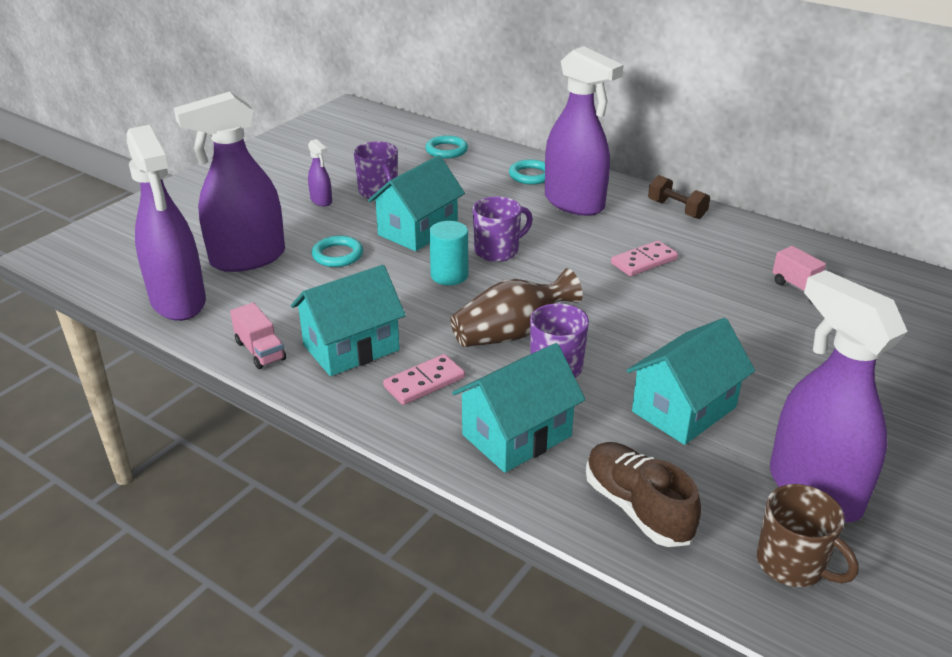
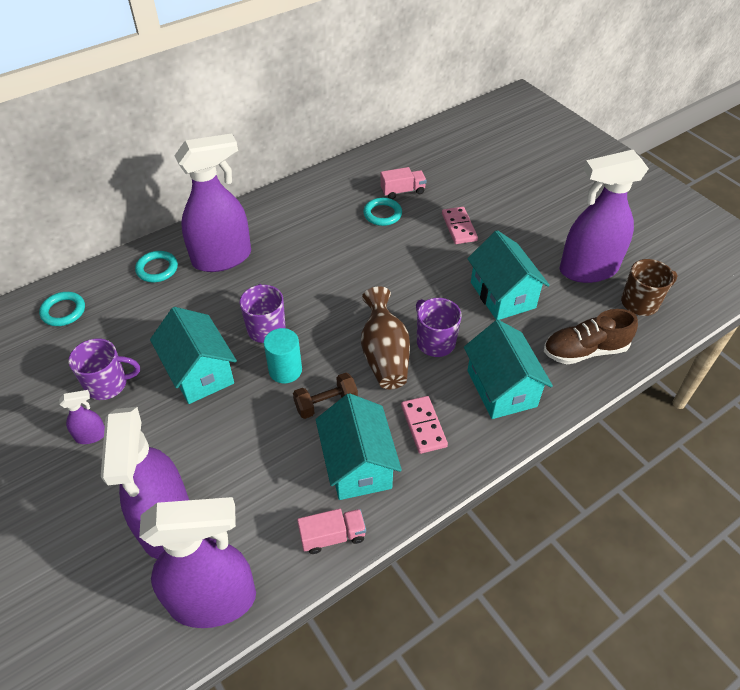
camera: 70 degrees left, 15 degrees up
turquoise ring [311,236,363,267] -> turquoise ring moved to [363,198,402,226]
pink domino [611,240,678,276] -> pink domino moved to [442,207,478,244]
brown dumbbell [648,175,710,219] -> brown dumbbell moved to [293,373,358,419]

